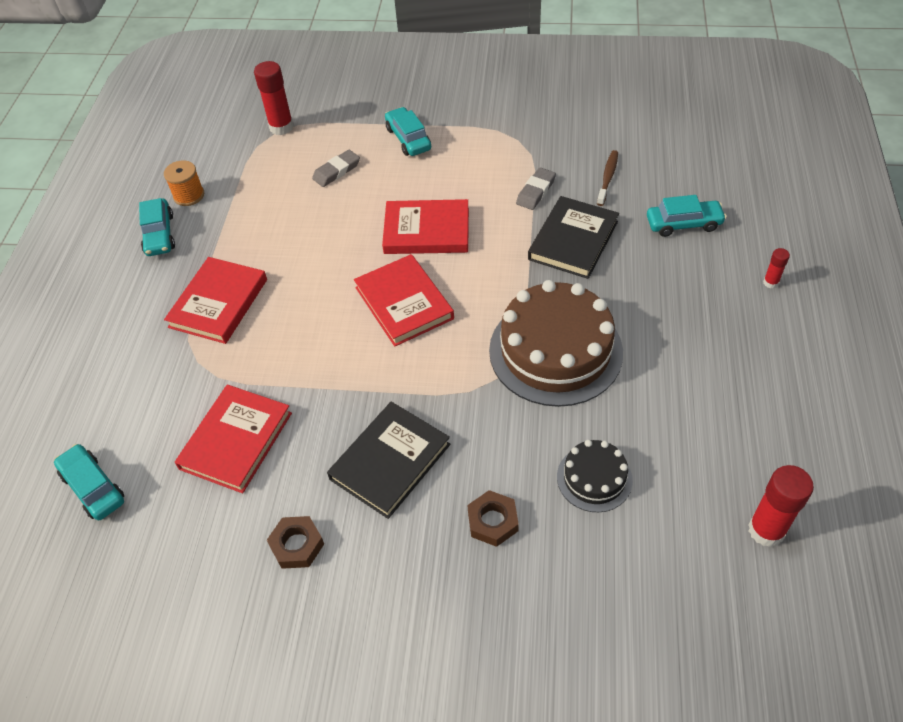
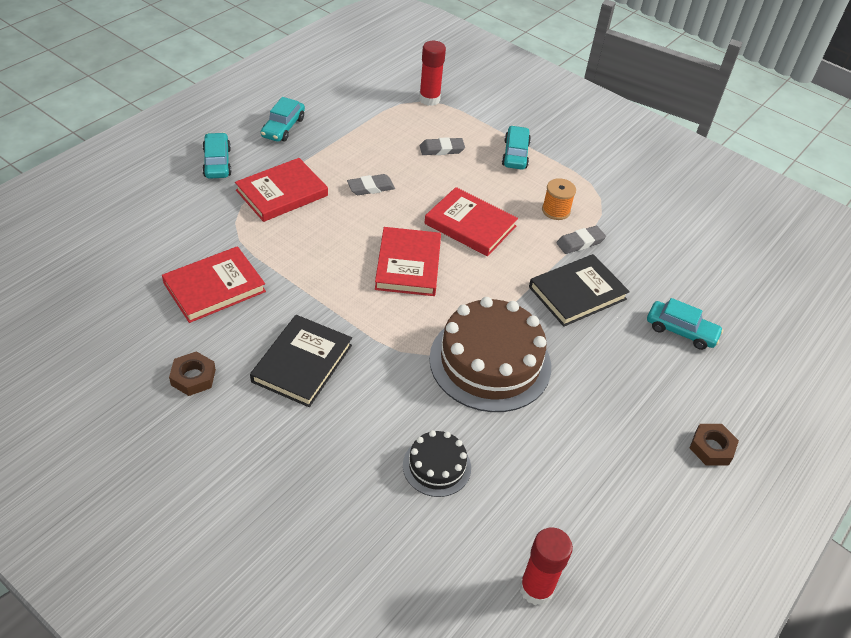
camera: 25 degrees right, 5 degrees down
turquoise car [54,444,124,520] -> turquoise car moved to [202,133,232,179]
orange spool [164,160,204,206] -> orange spool moved to [542,178,576,220]
black book [327,402,450,519] -> black book turned 45 degrees counterclockwise [250,315,352,407]
brown nut [467,490,519,547] -> brown nut moved to [690,424,739,466]
brown toothbrush [597,150,618,206] -> none
red glue stick [763,248,790,288] -> none
none -> grey eraser [347,174,395,195]

